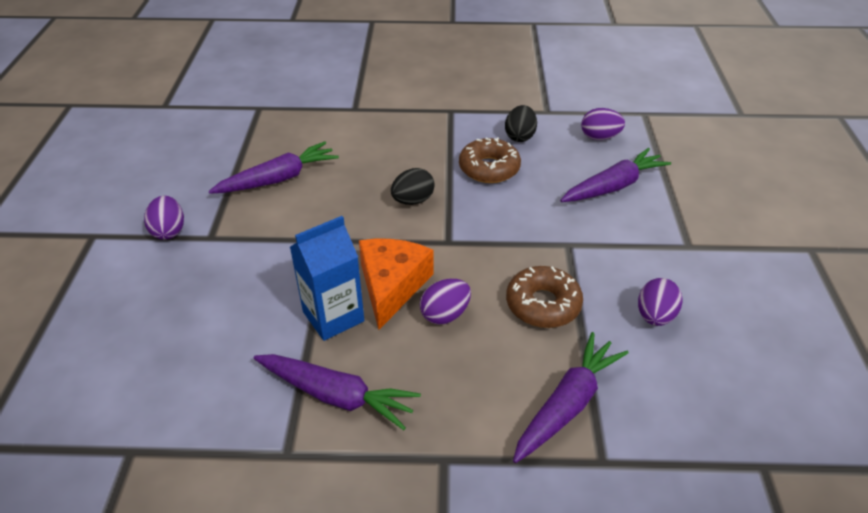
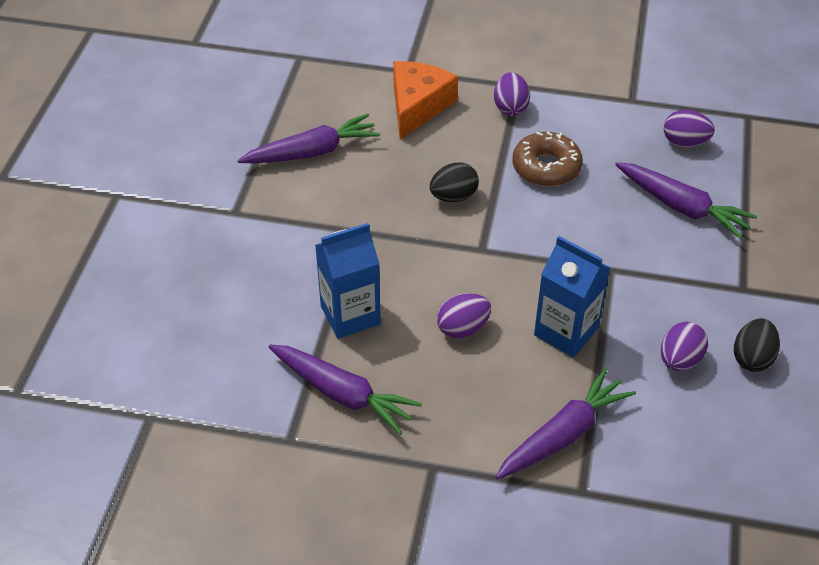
camera: 10 degrees right, 5 degrees up
purple egg [144,196,184,240] -> purple egg moved to [494,72,530,116]
orange cheese [359,239,433,330] -> orange cheese moved to [393,61,458,139]
black egg [505,105,537,142] -> black egg moved to [734,318,780,372]
brown donut [506,266,583,328] -> blue carton [534,236,610,357]
purple carrot [560,148,671,202] -> purple carrot turned 60 degrees clockwise [615,162,757,239]

